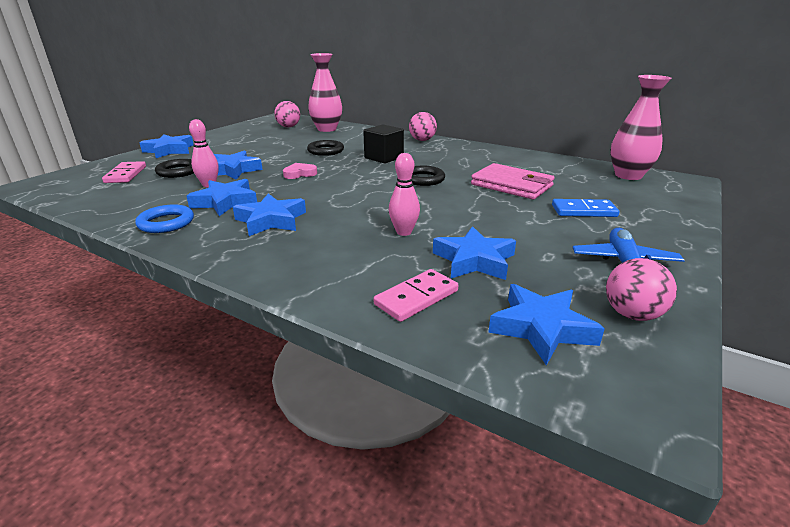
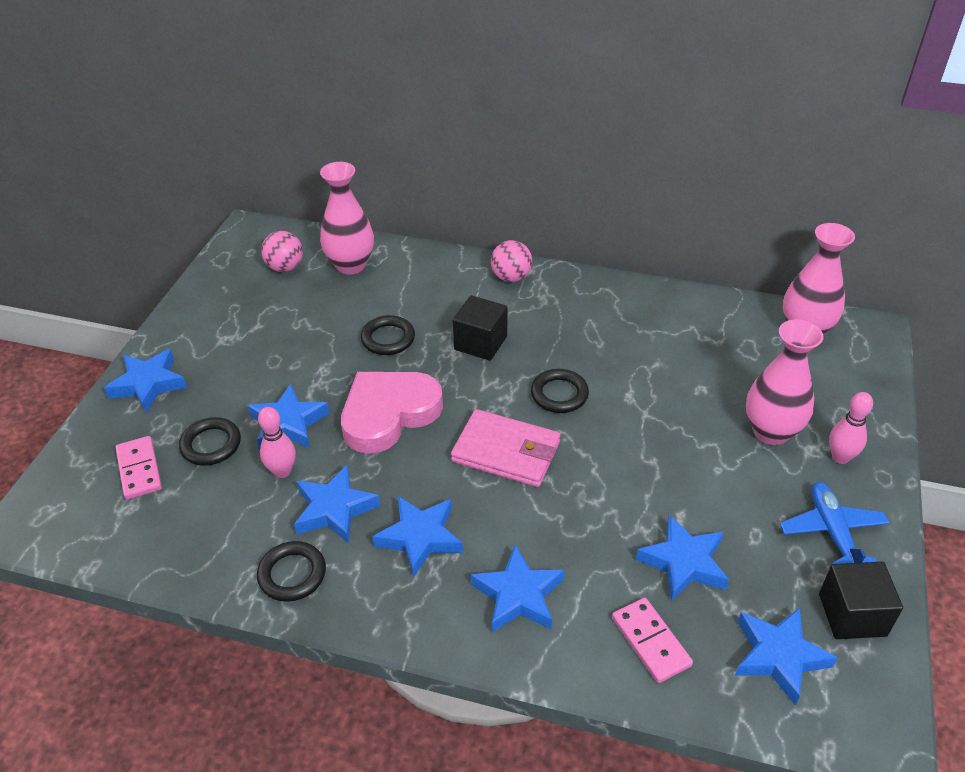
camera: 15 degrees left, 15 degrees up
blue ring [135,204,194,233] -> black ring [257,541,326,602]
pink heart [283,163,317,179] -> pink heart [341,372,443,454], size x2.31
pink domino [374,269,458,322] -> pink domino turned 60 degrees counterclockwise [612,598,693,683]
pink bowling pin [389,153,420,236] -> pink bowling pin moved to [829,392,873,464]
pink wallet [471,163,555,199] -> pink wallet moved to [451,409,561,487]
blue domino [552,199,620,217] -> pink vase [746,319,824,445]
pink ball [606,258,677,321] -> black cube [819,562,903,639]
none -> blue star [471,545,564,632]

